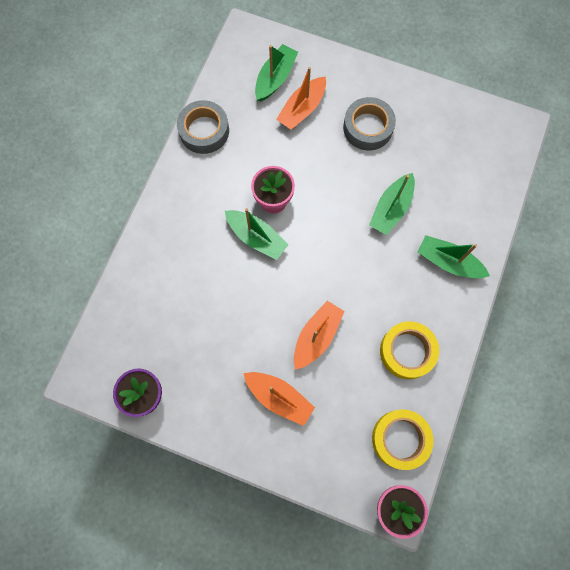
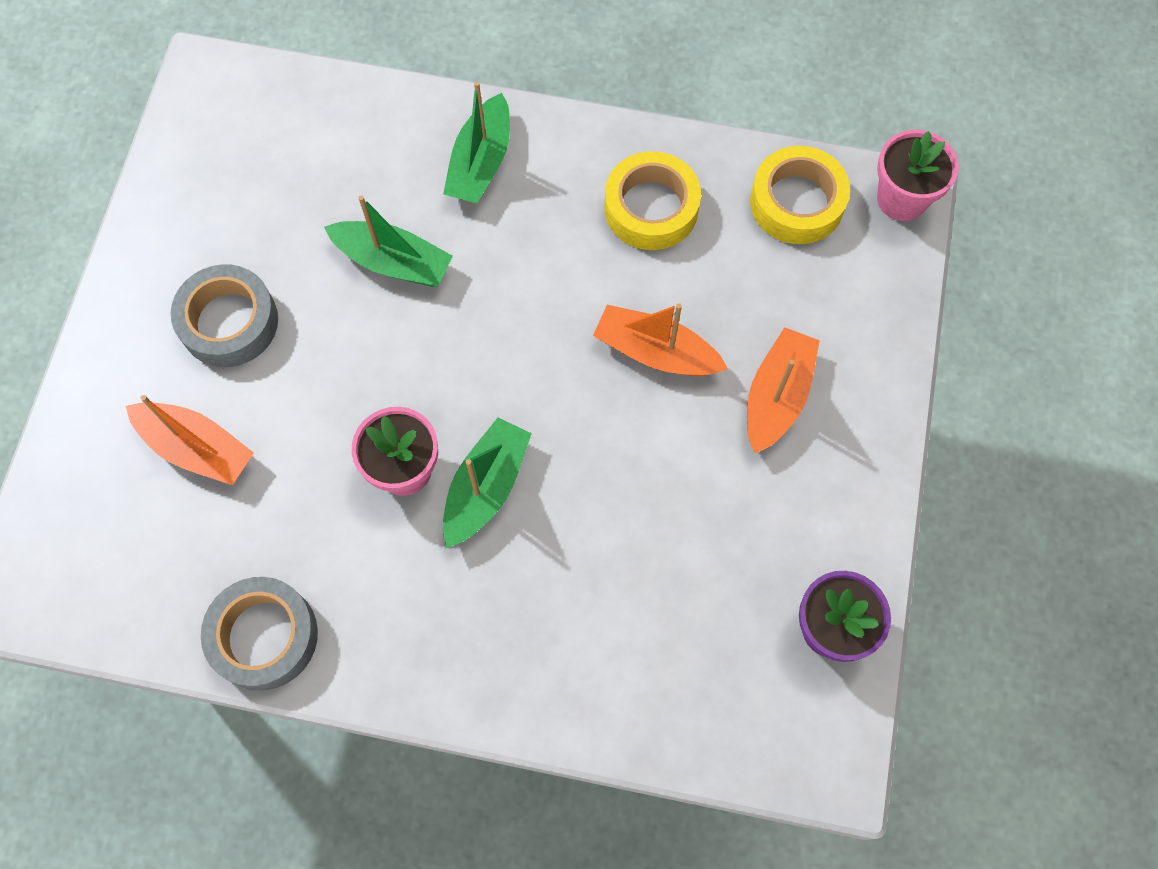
camera: 100 degrees left, 5 degrees down
green boat [255,44,298,102] -> none

